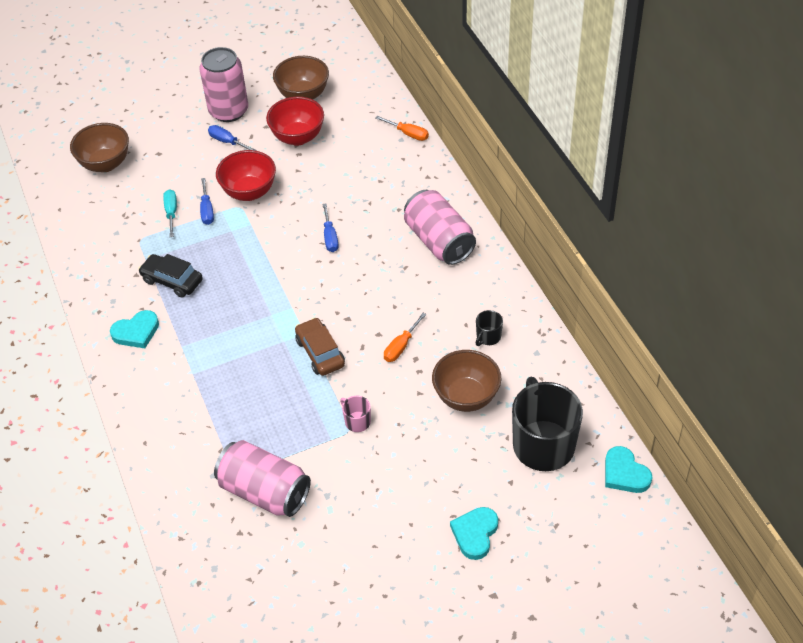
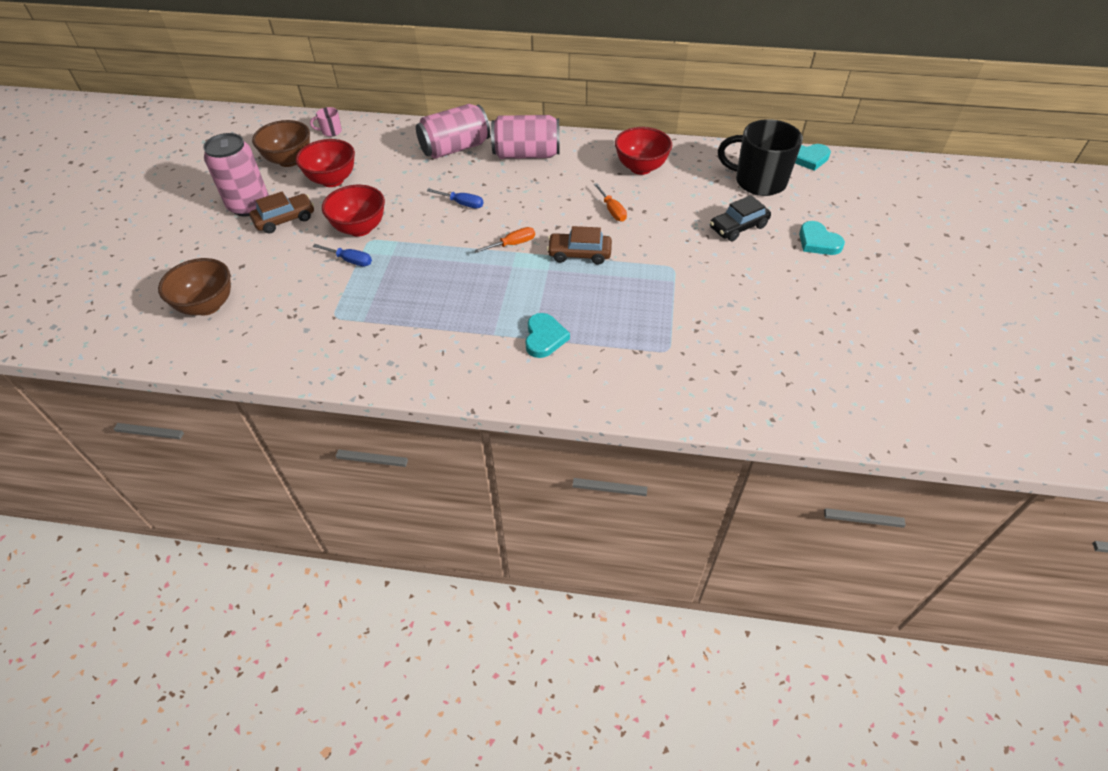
camera: 60 degrees left, 0 degrees up
turquoise heart [110,310,159,348] -> turquoise heart moved to [525,313,570,358]
black car [138,254,203,297] -> black car moved to [710,195,771,241]
turquoise screwdriver [163,189,177,237] -> none
blue screwdriver [208,125,257,151] -> brown car [249,192,314,234]
pink can [214,440,311,517] -> pink can moved to [416,104,490,159]
pink mug [340,396,371,432] -> pink mug moved to [310,107,342,137]
orange screwdriver [375,116,429,141] -> orange screwdriver moved to [474,227,535,253]
brown bowl [432,350,501,412] -> none
black mug [476,310,503,346] -> red bowl [615,127,672,175]

